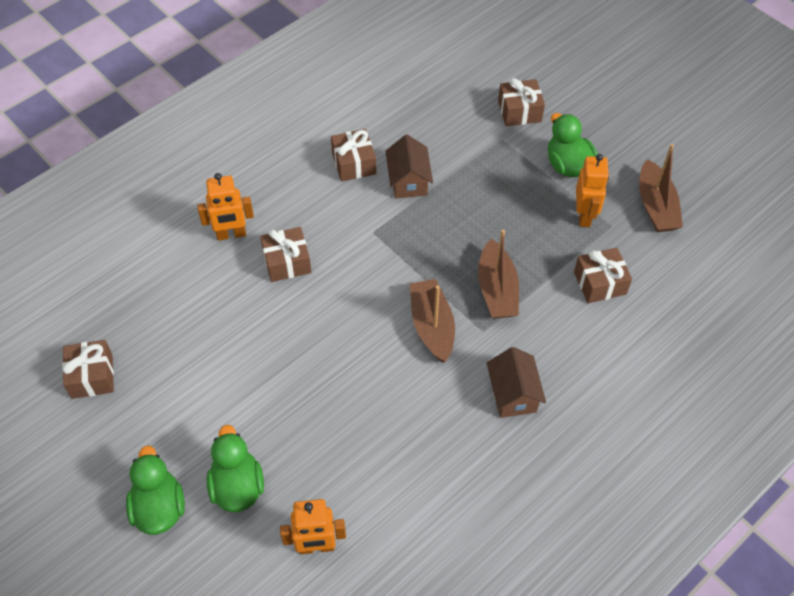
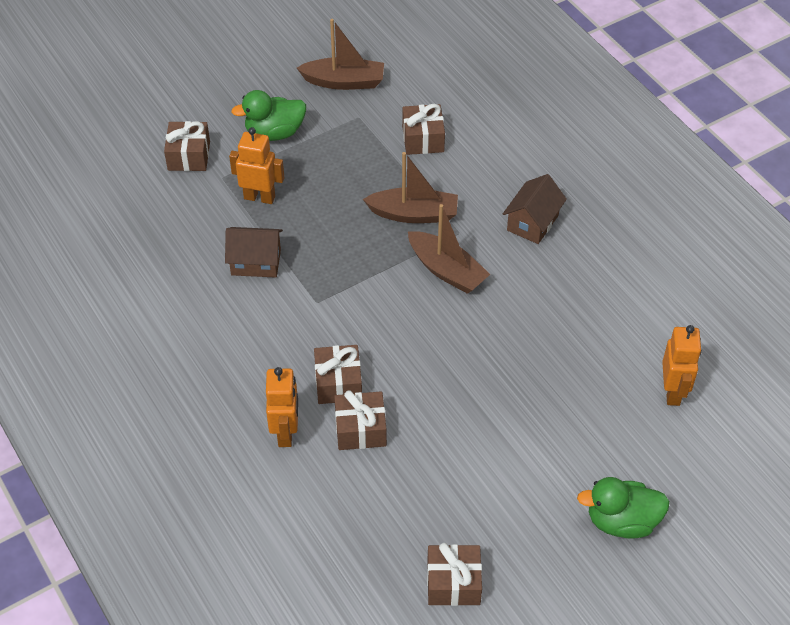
camera: 80 degrees left, 5 degrees down
green duck [207,425,264,512] -> none
brown gift [331,129,376,182] -> brown gift moved to [334,390,387,450]
brown boat [410,279,455,363] -> brown boat turned 135 degrees counterclockwise [408,204,490,294]
brown house [487,347,546,418] -> brown house turned 60 degrees counterclockwise [503,174,567,244]
orange robot [576,154,609,227] -> orange robot moved to [229,127,284,204]

